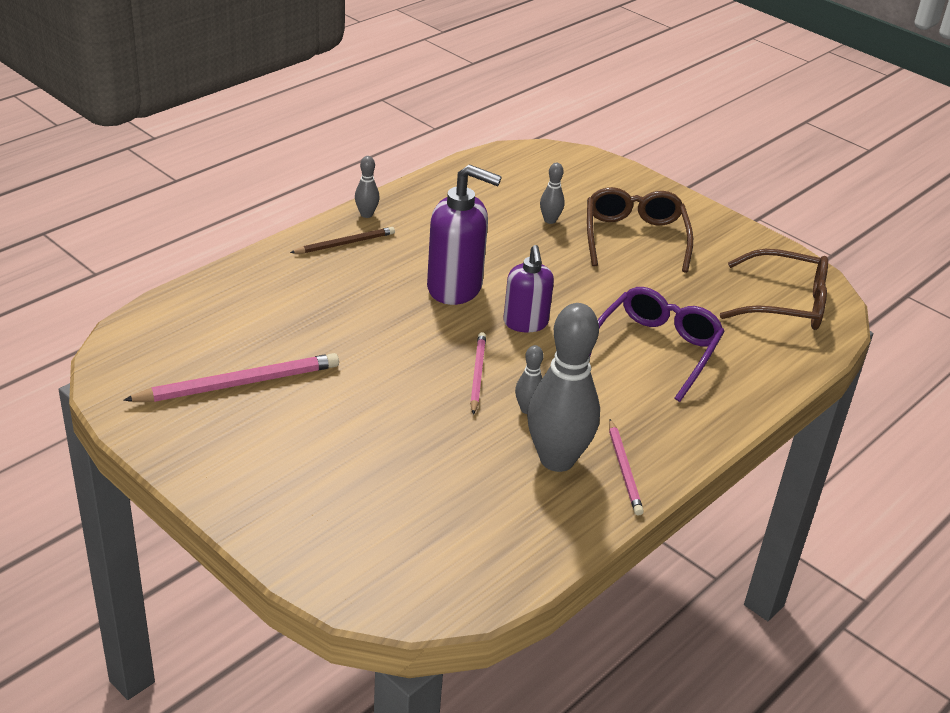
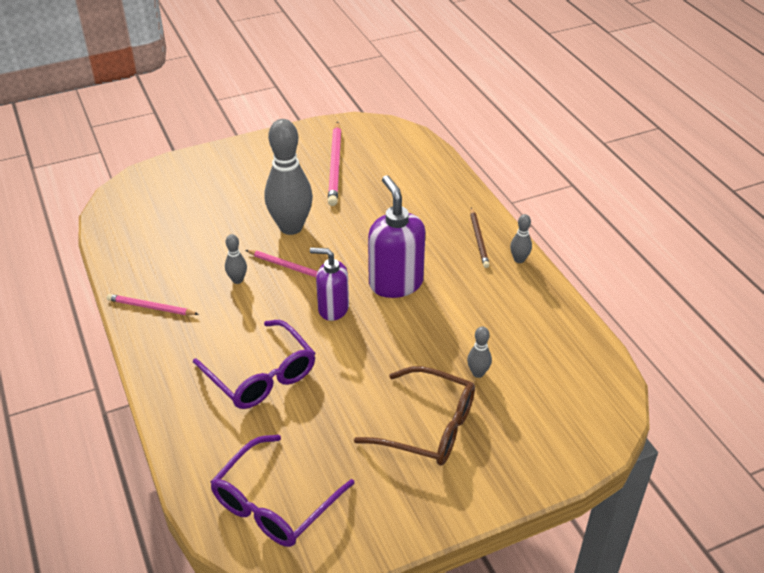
camera: 115 degrees right, 5 degrees up
purple soap dispenser [427,164,502,305] -> purple soap dispenser turned 120 degrees clockwise [368,175,425,298]
grey bowling pin [527,303,600,472] -> grey bowling pin moved to [264,119,313,235]
brown glasses [720,249,828,330] -> purple glasses [210,435,355,547]

